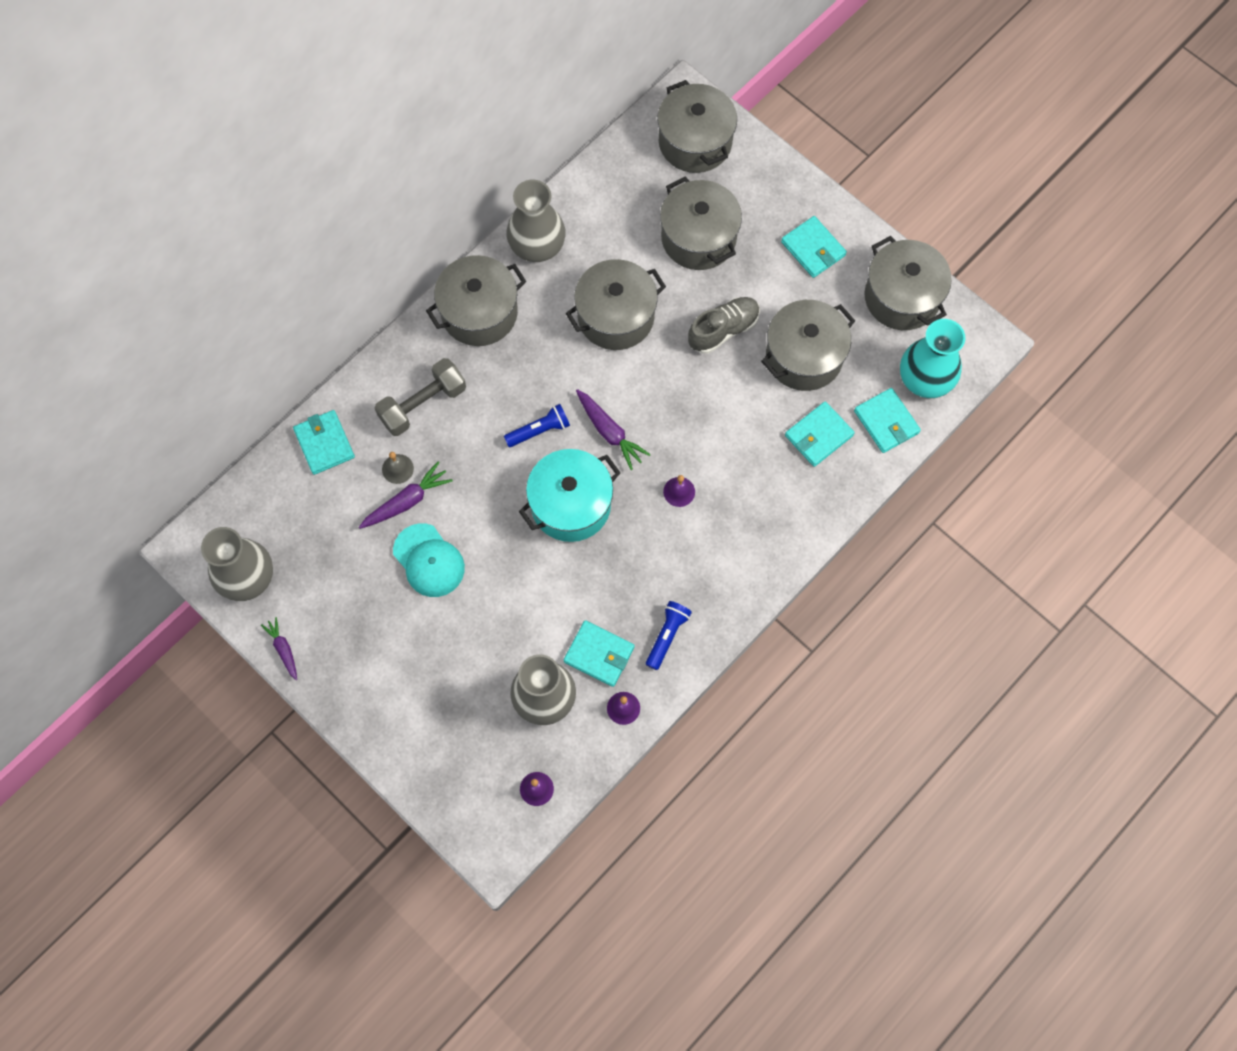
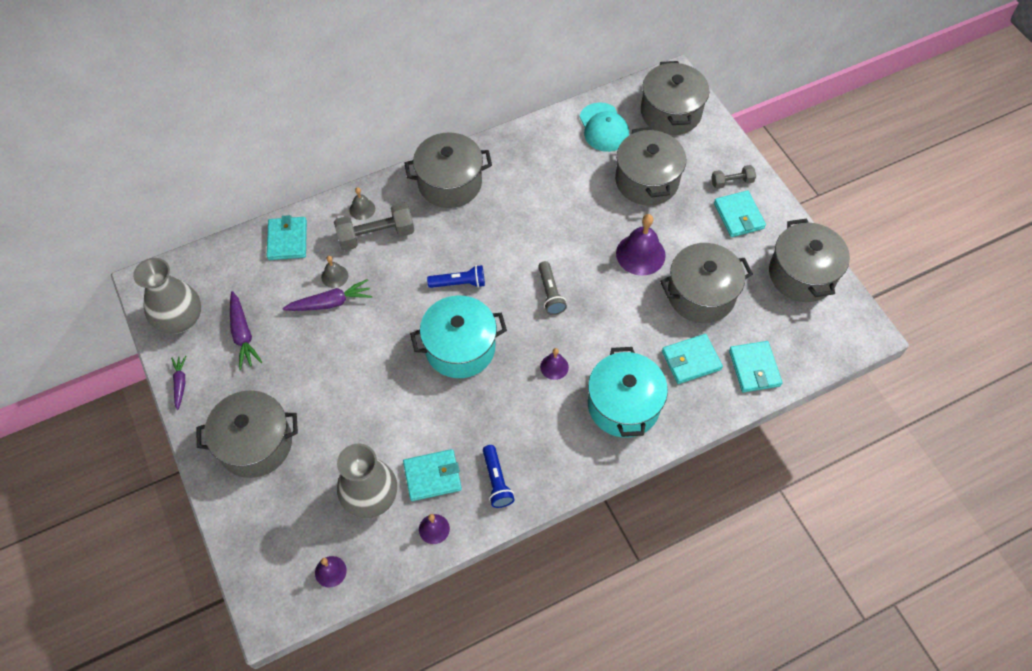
camera: 20 degrees right, 10 degrees down
turquoise cap [393,523,465,597] -> turquoise cap moved to [579,102,629,152]
grey vase [507,180,566,262] -> none
turquoise wallet [564,620,635,687] -> turquoise wallet turned 60 degrees counterclockwise [403,449,462,501]
grey pot [566,259,666,350] -> grey pot moved to [197,390,298,478]
purple carrot [576,389,651,470] -> purple carrot moved to [230,291,262,370]
blue flashlight [646,601,692,670] -> blue flashlight turned 120 degrees clockwise [483,445,515,508]
grey shoe [688,297,760,354] -> purple bell [616,214,666,275]
turquoise vase [900,319,965,398] -> none
none -> grey bell [349,187,375,220]
none -> grey flashlight [538,261,567,315]
none -> turquoise pot [588,347,668,438]
none -> grey dumbbell [711,165,756,189]

